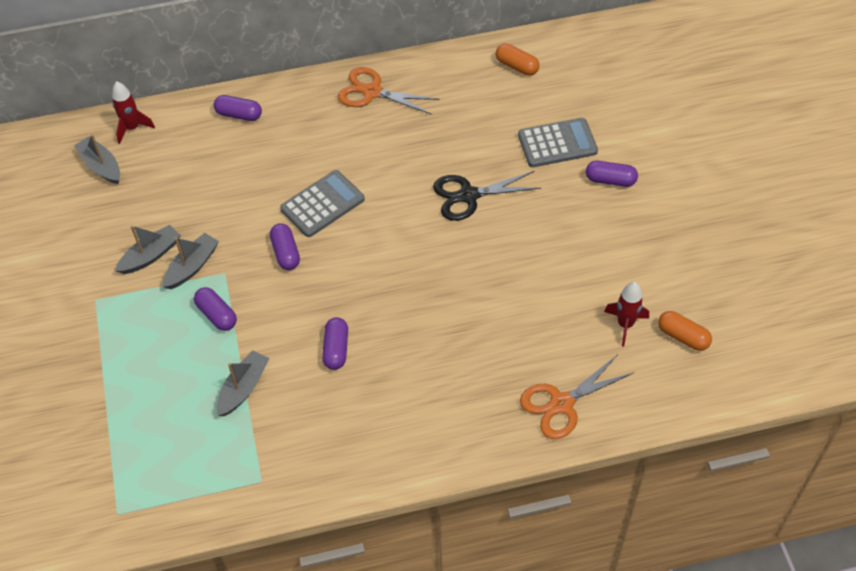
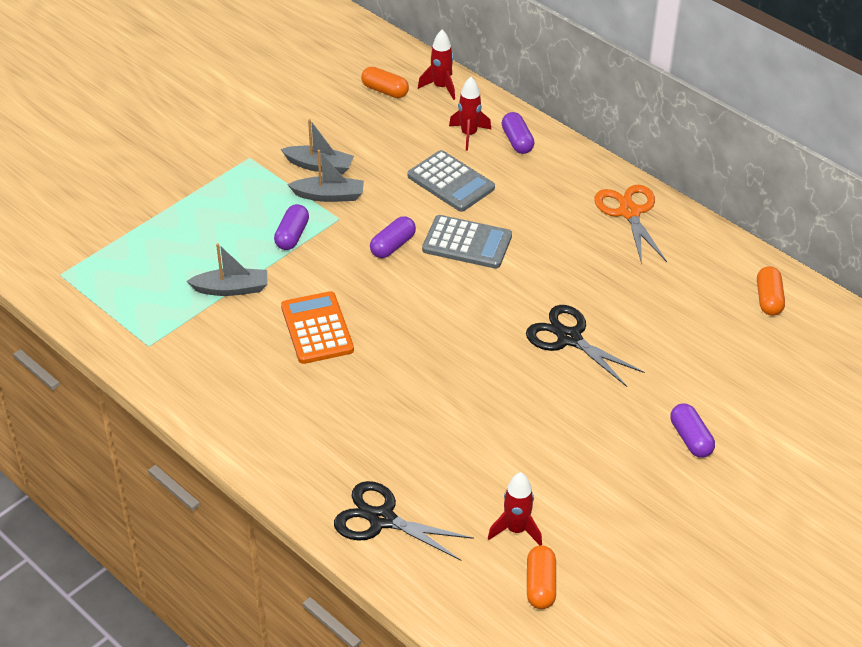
camera: 55 degrees right, 10 degrees down
grey boat [74,134,120,184] -> orange capsule [361,67,409,98]
purple capsule [322,317,348,370] -> orange calculator [281,291,354,364]
grey calculator [518,118,598,167] -> grey calculator moved to [408,150,495,212]
orange scissors [520,355,635,439] -> black scissors [334,481,474,561]
none -> red rocket [449,77,491,151]

